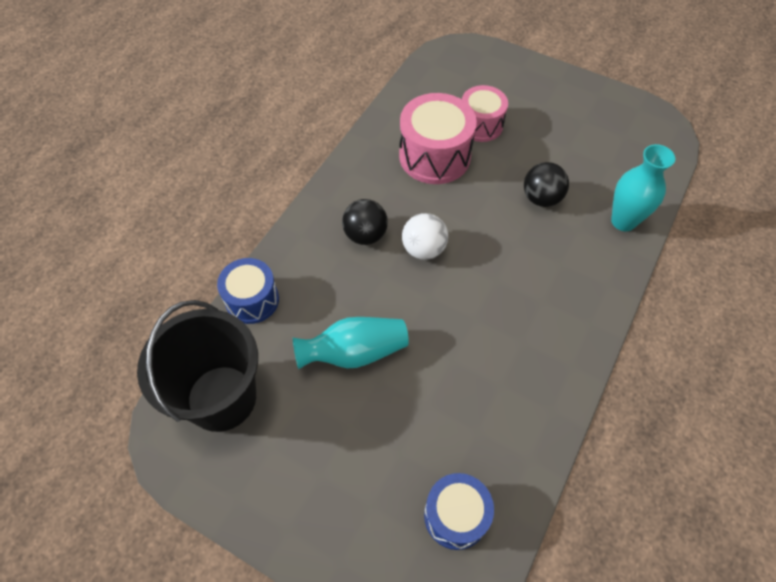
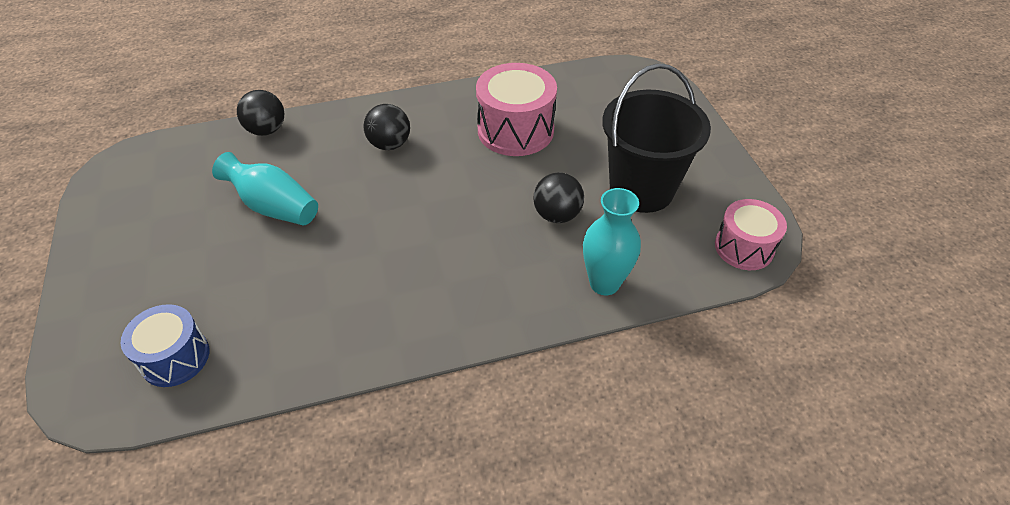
camera: 45 degrees right, 10 degrees down
black bucket [137,300,258,432] -> black bucket moved to [602,63,711,213]
blue drum [217,258,279,324] -> black ball [237,90,284,136]
white ball [402,213,448,260] -> none
pink drum [462,85,508,142] -> pink drum moved to [715,199,787,270]

